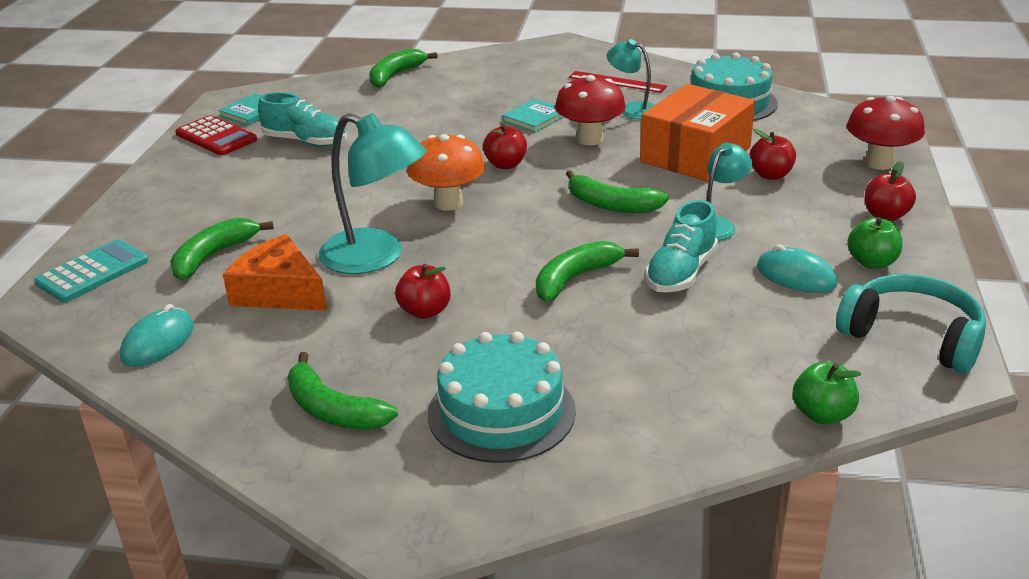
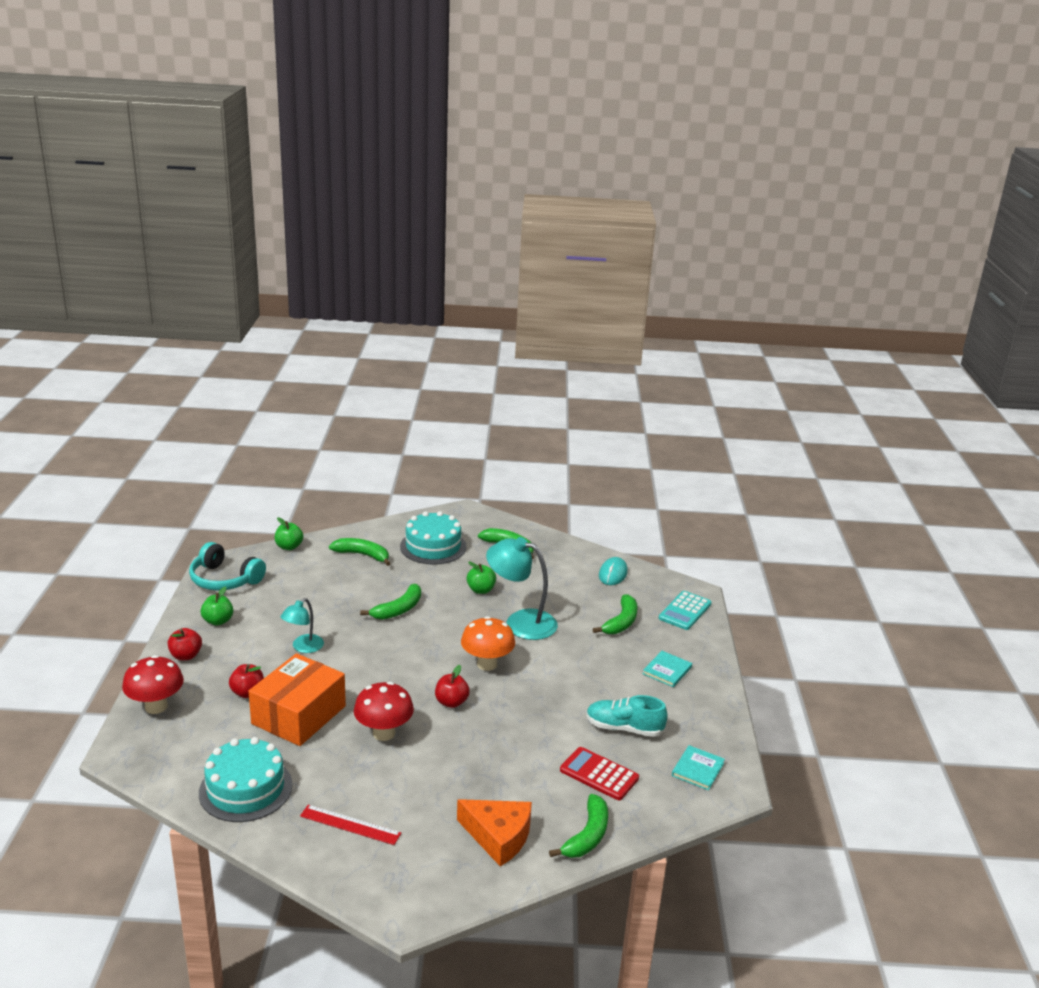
camera: 170 degrees right, 5 degrees down
red calculator [175,115,257,155] -> red calculator moved to [560,747,639,800]
orange cheese [223,234,327,311] -> orange cheese moved to [457,799,532,866]
red apple [395,264,451,319] -> green apple [467,561,496,594]
turquoise book [502,99,564,132] -> turquoise book moved to [643,651,692,687]
green banana [566,170,669,213] -> green banana moved to [329,538,391,566]
turquoise lamp [607,39,655,119] -> none
turquoise shoe [645,200,718,293] -> none
turquoise mouse [757,244,838,293] -> none

